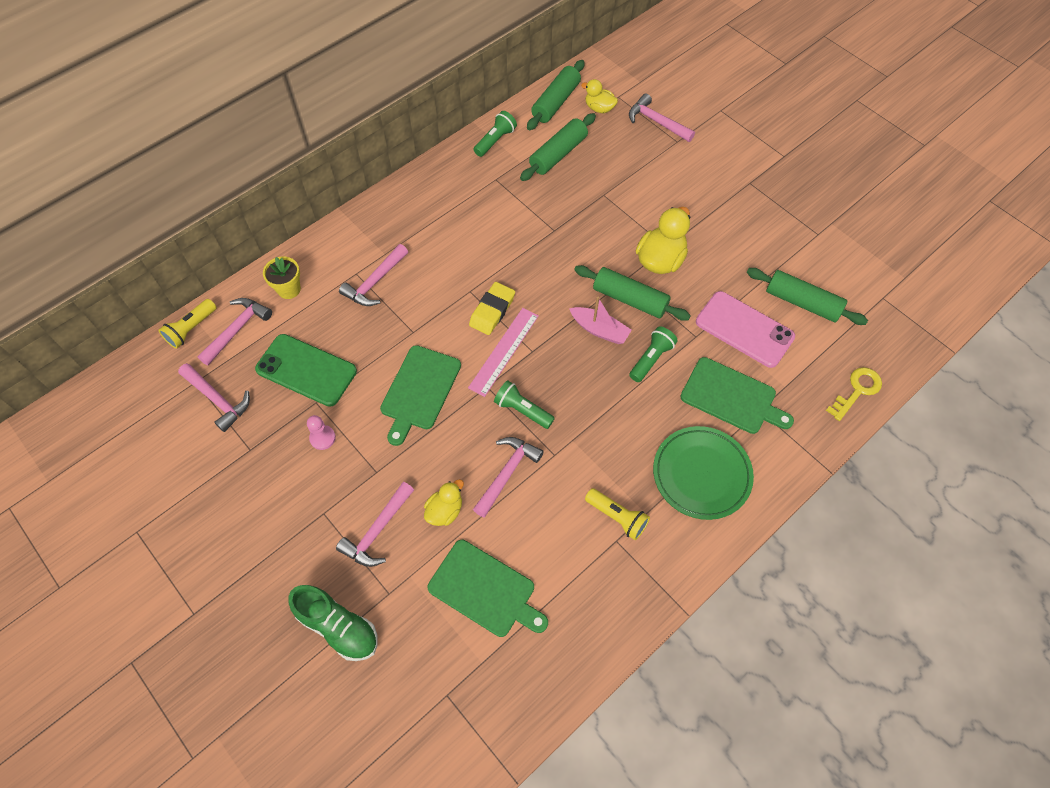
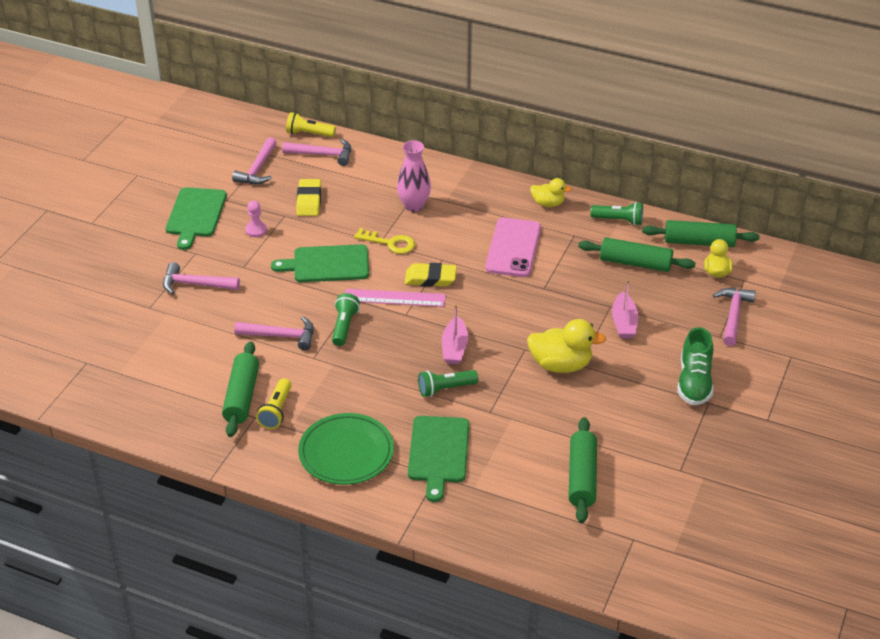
camera: 65 degrees right, 20 degrees down
green phone [255,334,357,407] -> yellow eraser [296,179,321,216]
yellow flower pot [263,257,301,299] -> none
green shoe [288,585,377,661] -> green shoe moved to [677,327,714,405]
pink hammer [339,244,408,306] -> pink vase [397,140,431,212]
yellow duck [424,479,464,526] -> yellow duck moved to [530,178,572,207]
green cutting board [427,540,548,637] -> green cutting board moved to [166,187,227,250]
green rolling pin [574,265,691,321] -> green rolling pin moved to [222,341,259,437]
green flashlight [629,326,678,382] -> green flashlight turned 150 degrees clockwise [418,370,478,397]
pink phone [696,291,795,368] -> pink phone moved to [485,218,541,277]
yellow key [826,367,882,421] -> yellow key moved to [354,228,415,254]
none -> pink boat [612,280,638,338]

